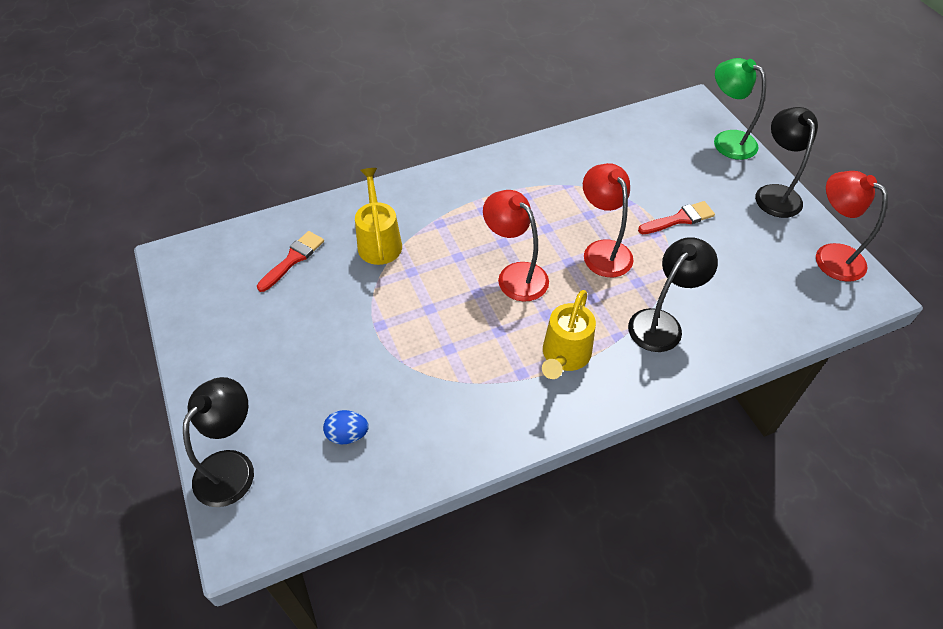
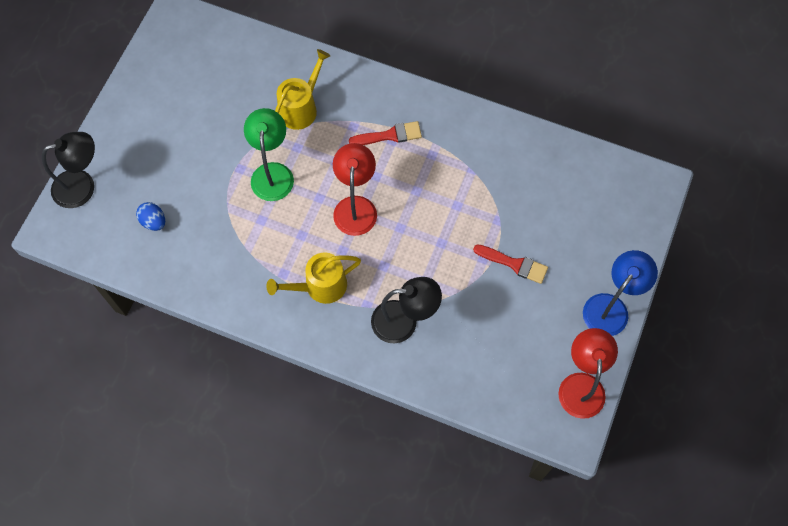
camera: 45 degrees right, 15 degrees up
red brush [257,231,324,292] -> red brush moved to [349,121,422,145]
red lamp [583,163,634,277] -> none
green lamp [714,58,766,160] -> green lamp moved to [244,108,294,201]
black lamp [755,107,818,218] -> blue lamp [583,250,658,336]

